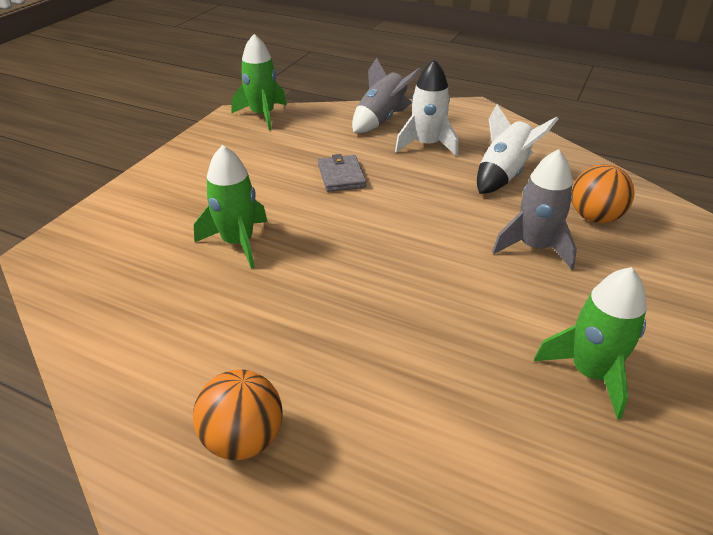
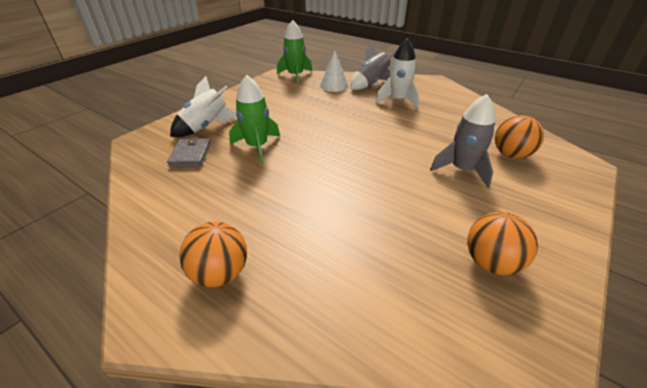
camera: 10 degrees right, 0 degrees up
grey wallet [318,154,367,192] -> grey wallet moved to [167,137,211,167]
white rocket [477,104,559,194] -> white rocket moved to [170,76,237,137]
green rocket [534,267,647,419] -> orange ball [467,212,538,275]
none -> white cone [320,51,349,92]

